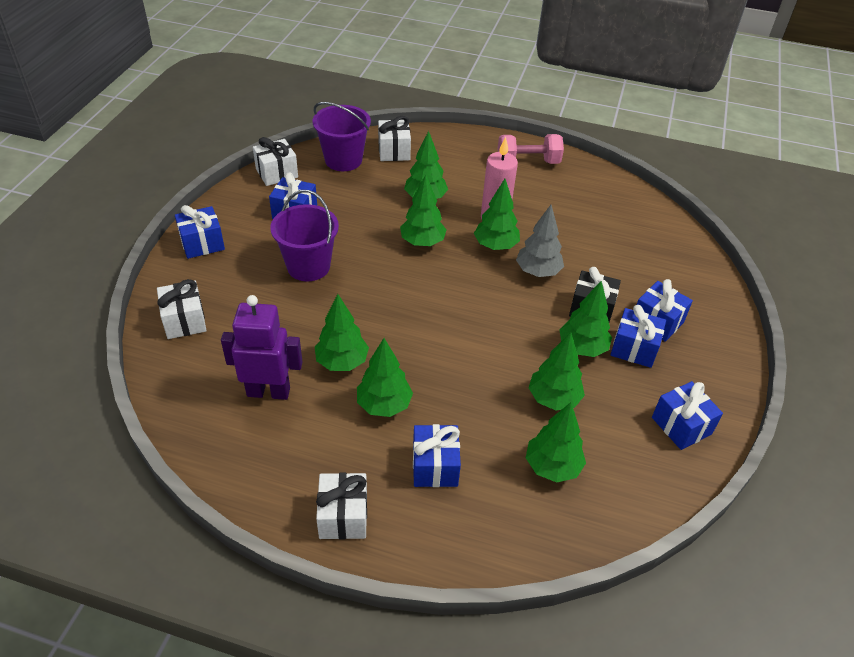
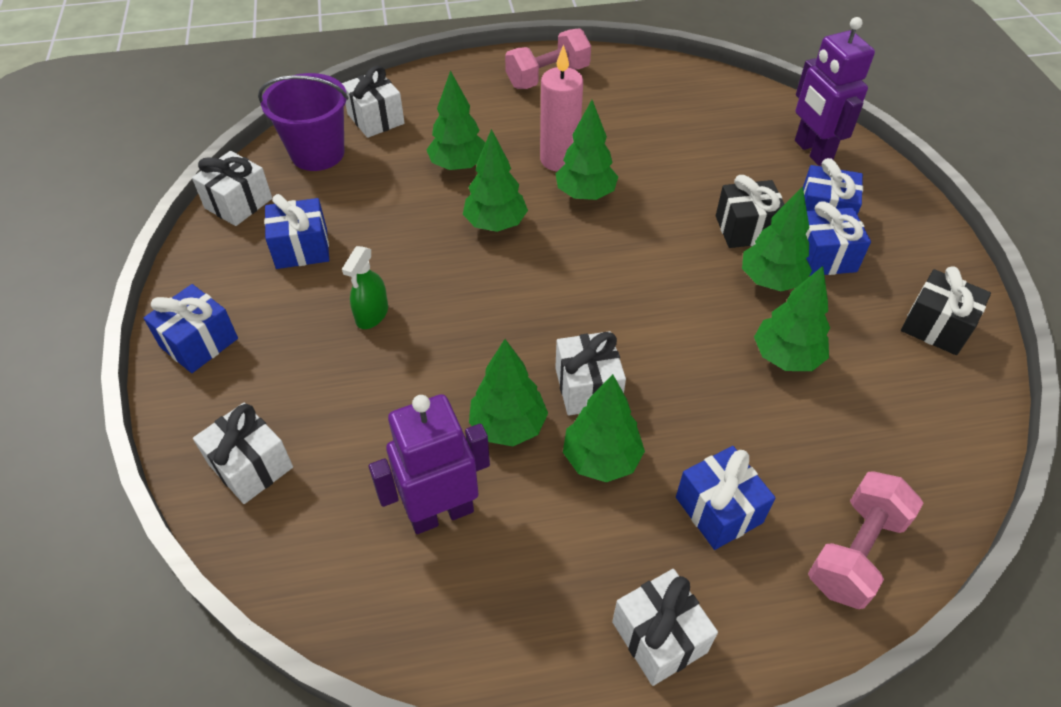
camera: 25 degrees left, 5 degrees up
purple bucket [270,190,339,282] -> green spray bottle [342,246,388,329]
grey tree [516,205,564,277] -> none
green tree [526,402,586,483] -> none
blue gift [652,381,723,450] -> black gift [901,266,991,355]
none -> white gift [555,331,626,415]
none -> purple robot [795,17,875,166]
none -> pink dumbbell [808,471,923,609]

